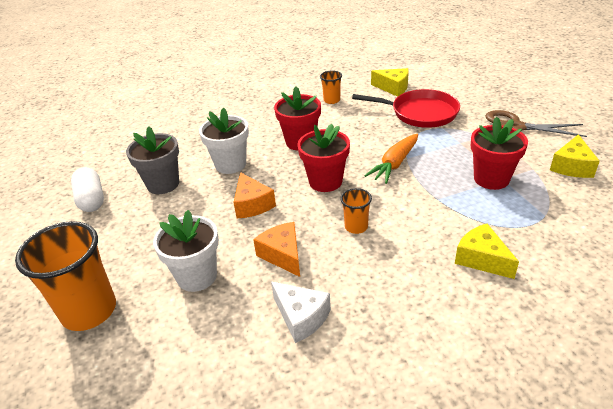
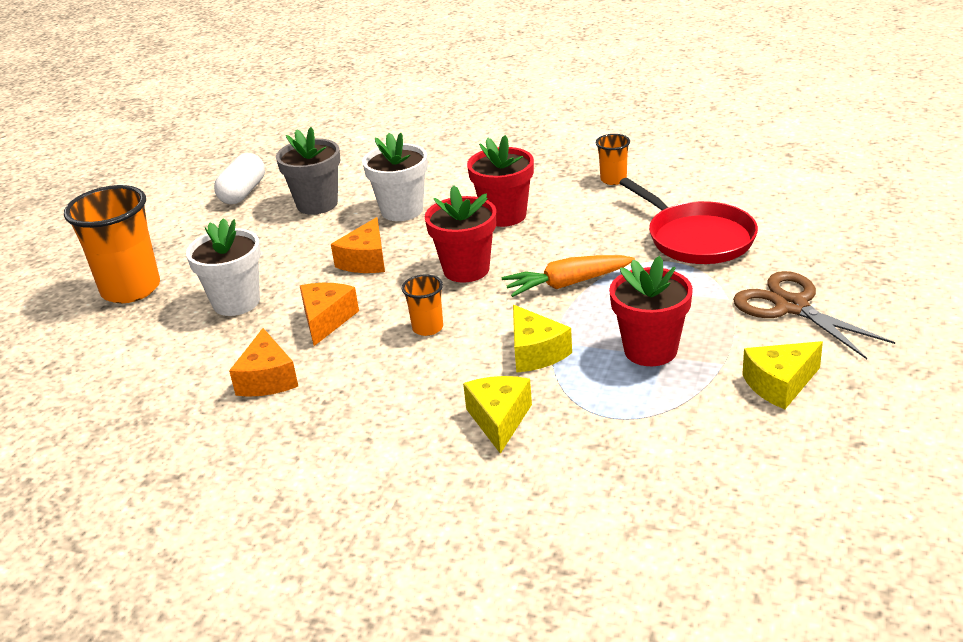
camera: 40 degrees right, 5 degrees down
white cheese [271,282,331,343] -> orange cheese [229,328,298,397]
yellow cheese [371,68,409,97] -> yellow cheese moved to [513,305,572,373]

